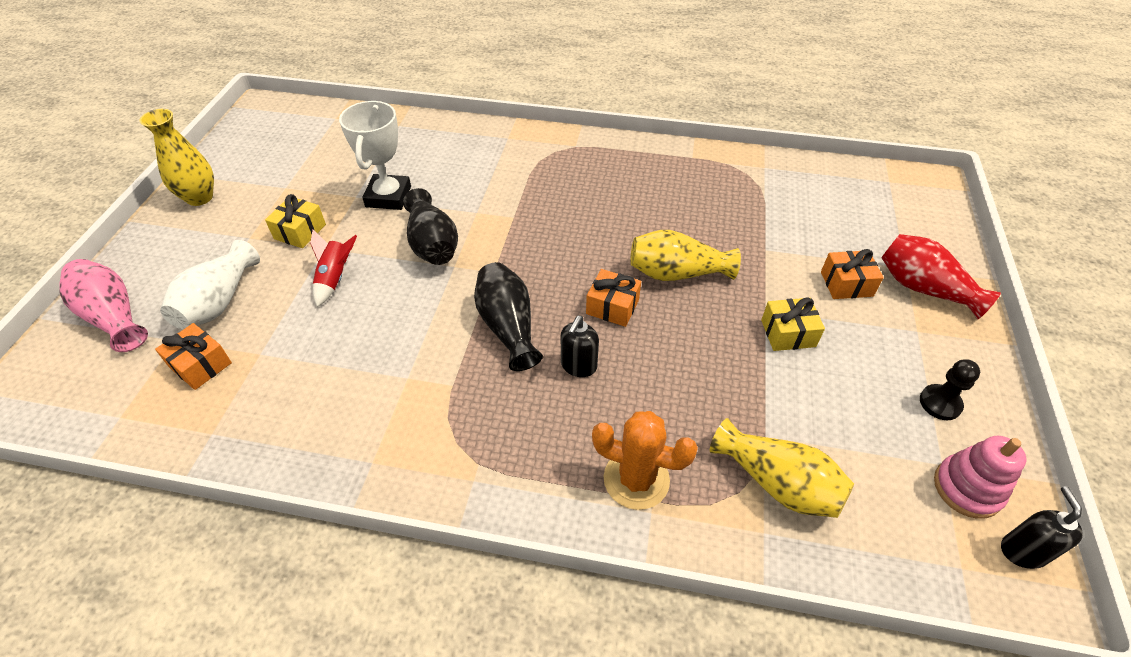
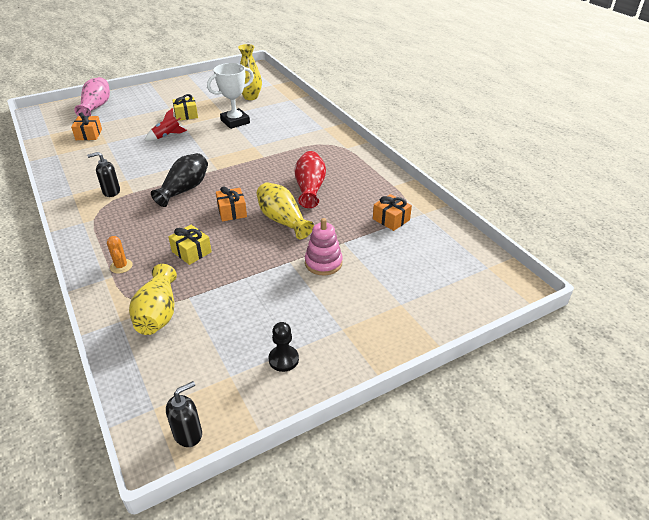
camera: 50 degrees right, 10 degrees down
yellow vase [140,109,214,206] -> yellow vase moved to [238,44,262,100]
white vase [160,240,260,329] -> none
black vase [403,188,458,265] -> none
black soap dispenser [561,316,599,377] -> black soap dispenser moved to [87,152,120,197]
orange cactus [592,411,698,510] -> orange cactus [107,236,133,274], size x0.56
yellow gift [761,297,825,351] -> yellow gift moved to [168,225,212,265]
orange gift [821,249,884,299] -> orange gift moved to [373,194,412,231]
red vase [881,234,1001,320] -> red vase moved to [294,151,326,208]
pink stacking toy [934,436,1027,519] -> pink stacking toy moved to [305,218,343,275]

